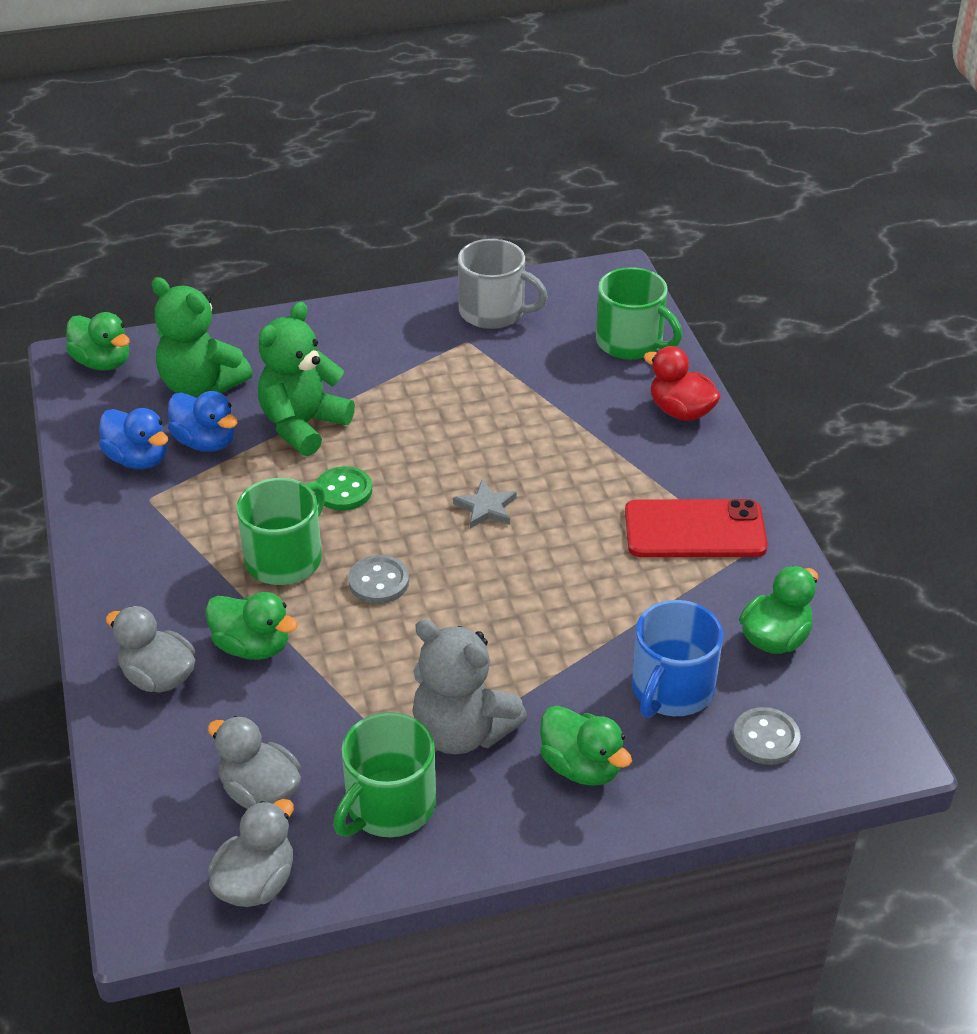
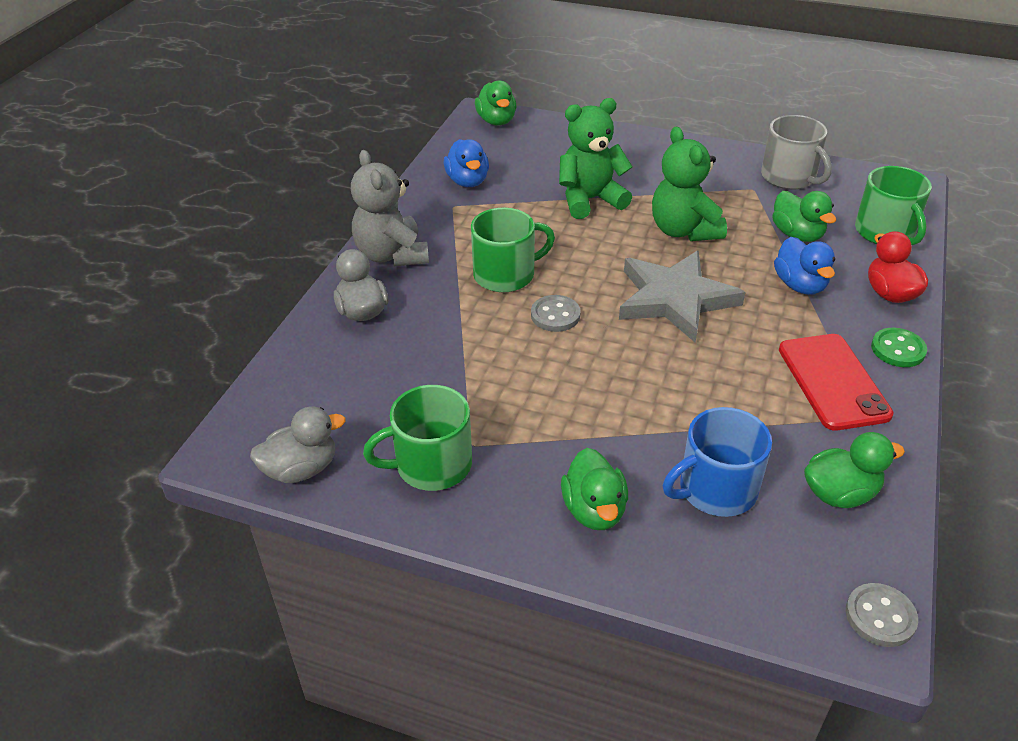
camera: 35 degrees right, 0 degrees up
green teddy bear [152,277,253,397] -> green teddy bear moved to [652,127,727,241]
blue duck [168,391,238,452] -> blue duck moved to [774,237,835,295]
green duck [205,592,298,660] -> green duck moved to [772,191,836,242]
grey duck [208,716,301,809] -> none
green button [316,466,372,510] -> green button moved to [871,328,927,367]
grey teddy bear [413,619,527,754] -> grey teddy bear moved to [351,150,429,266]
grey star [453,480,517,528] -> grey star [619,250,745,343], size x2.34
red phone [625,499,768,557] -> red phone turned 45 degrees clockwise [779,334,894,430]
grey button [733,707,800,765] -> grey button moved to [846,583,918,647]

